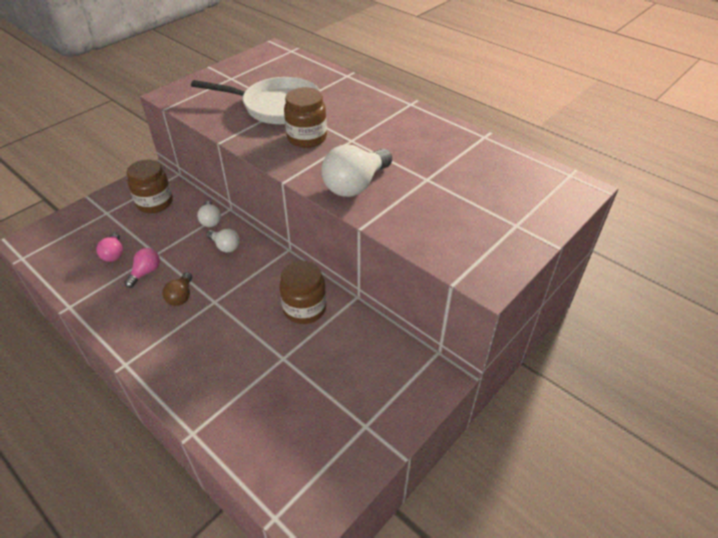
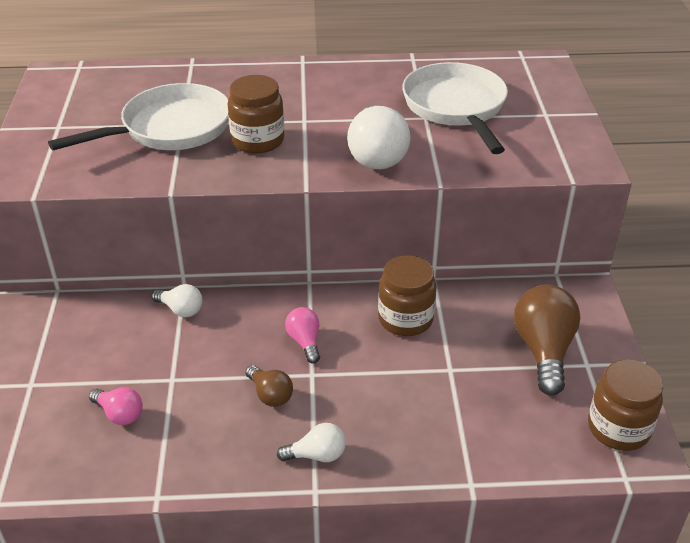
camera: 45 degrees left, 5 degrees down
pink light bulb [124,248,160,288] -> pink light bulb moved to [285,307,320,364]
brown jar [127,160,173,213] -> brown jar moved to [588,359,663,451]
white light bulb [206,229,240,253] -> white light bulb moved to [277,423,346,462]
none -> white pan [402,62,508,154]
none -> brown light bulb [514,285,581,396]

